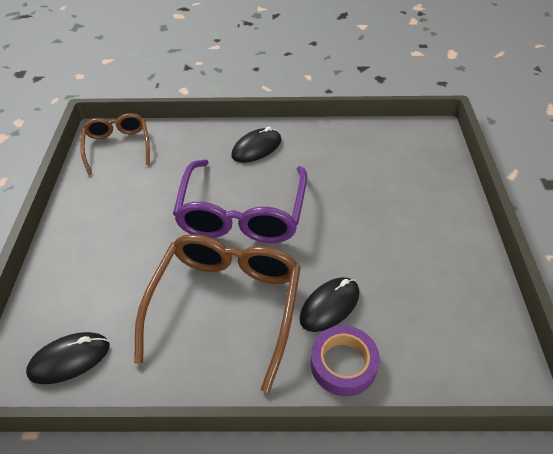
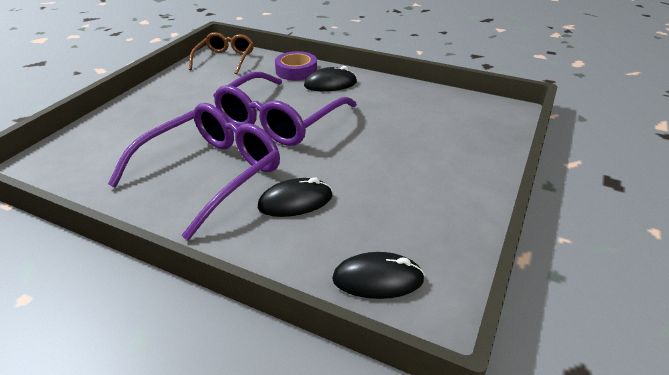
camera: 25 degrees right, 10 degrees down
black mouse [26,332,109,384] -> black mouse moved to [332,252,425,299]
brown glasses [134,234,301,393] -> purple glasses [108,103,280,240]
purple tape [311,325,380,396] -> purple tape moved to [275,51,317,81]

